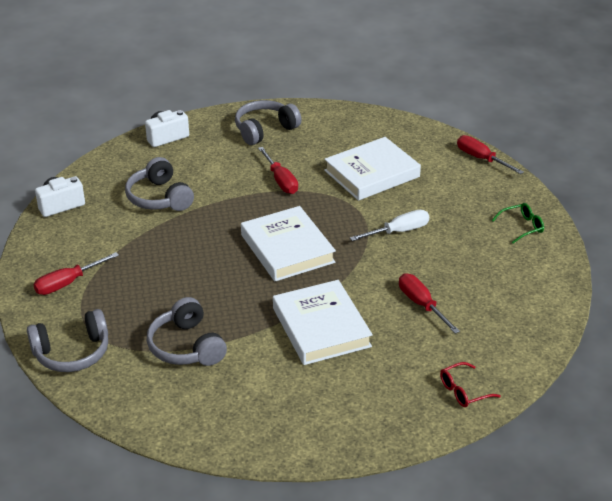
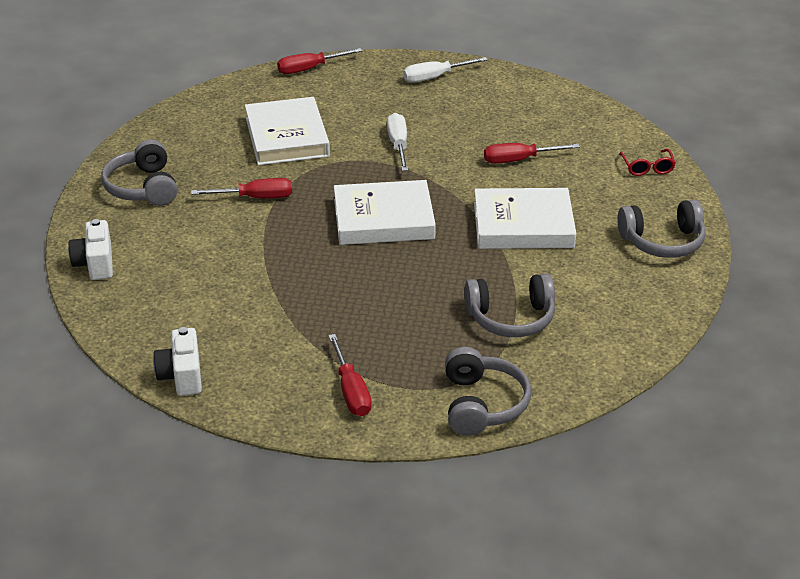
camera: 70 degrees left, 0 degrees up
grey headphones [125,157,194,211] -> grey headphones moved to [618,199,706,258]
green glasses [492,203,544,244] -> white screwdriver [403,57,488,82]

